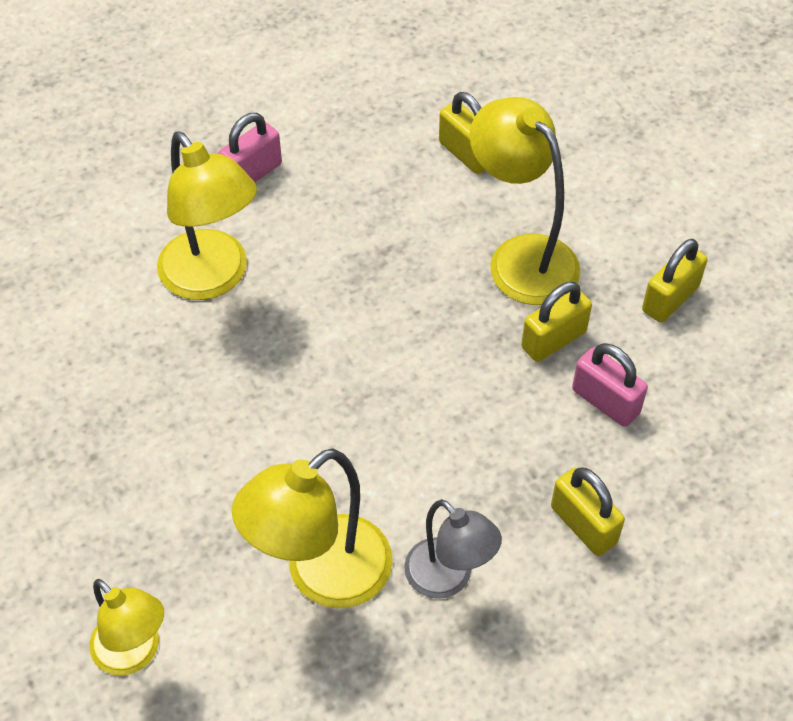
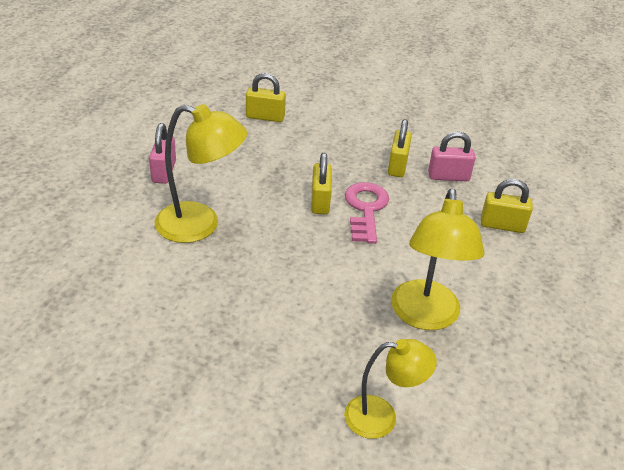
camera: 45 degrees left, 15 degrees down
grey lamp [404,499,502,599] -> none
yellow lamp [469,97,580,305] -> none
yellow padlock [642,239,707,322] -> yellow padlock moved to [311,153,332,214]
none -> pink key [345,182,389,244]

